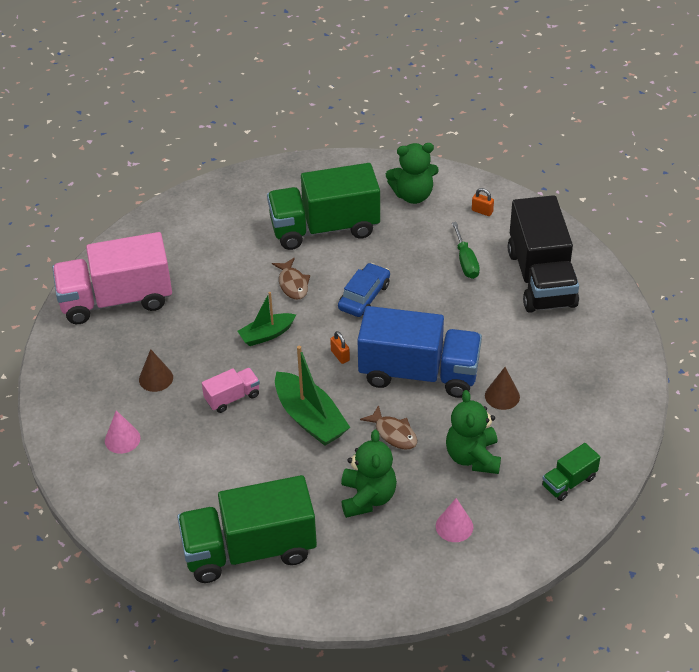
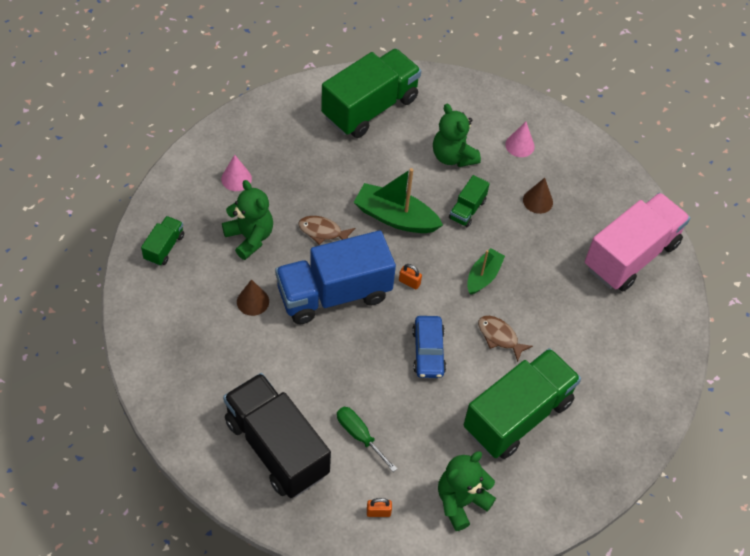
camera: 145 degrees right, 10 degrees up
pink truck [202,368,260,413] -> green truck [449,175,490,227]
green teddy bear [341,430,397,518] -> green teddy bear moved to [433,104,481,167]

